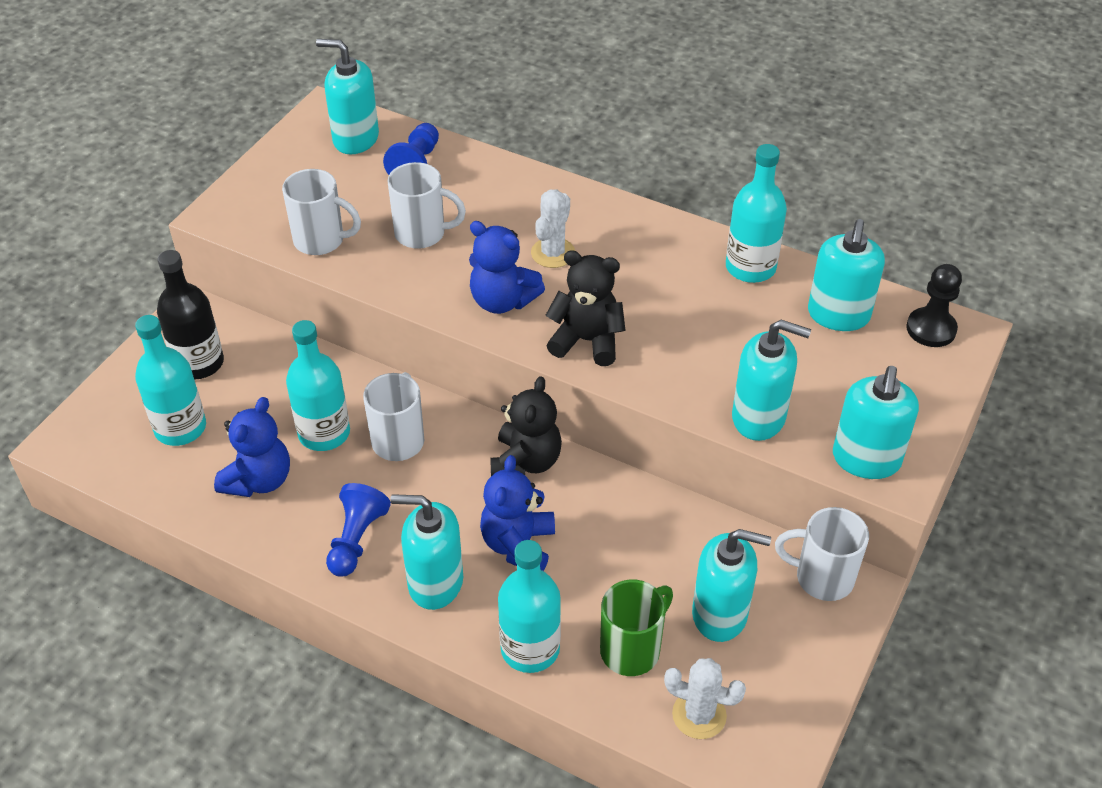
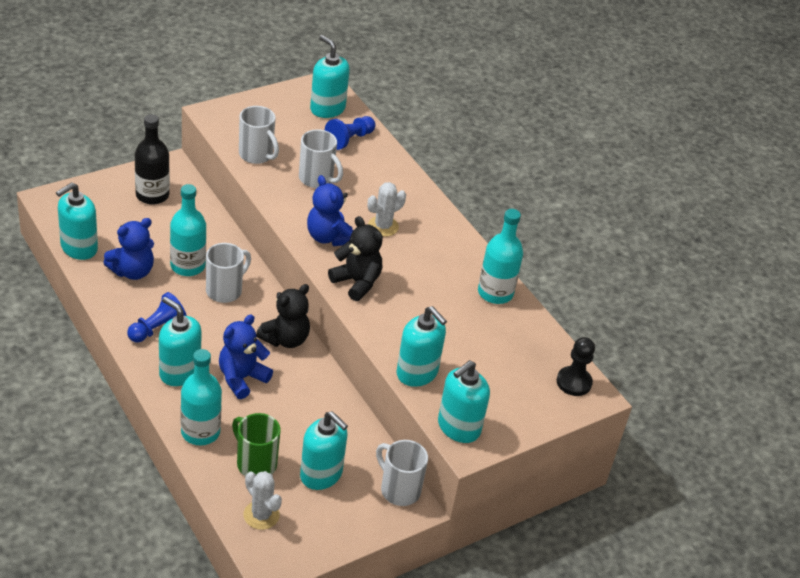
camera: 25 degrees right, 5 degrees down
turquoise bottle [135,315,206,446] -> none
green mug [600,580,673,676] -> green mug turned 120 degrees counterclockwise [232,413,281,476]
turquoise soap dispenser [808,219,885,331] -> turquoise soap dispenser moved to [56,182,98,260]

